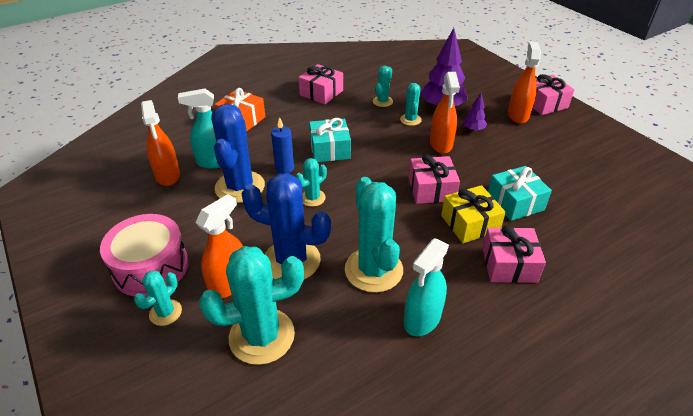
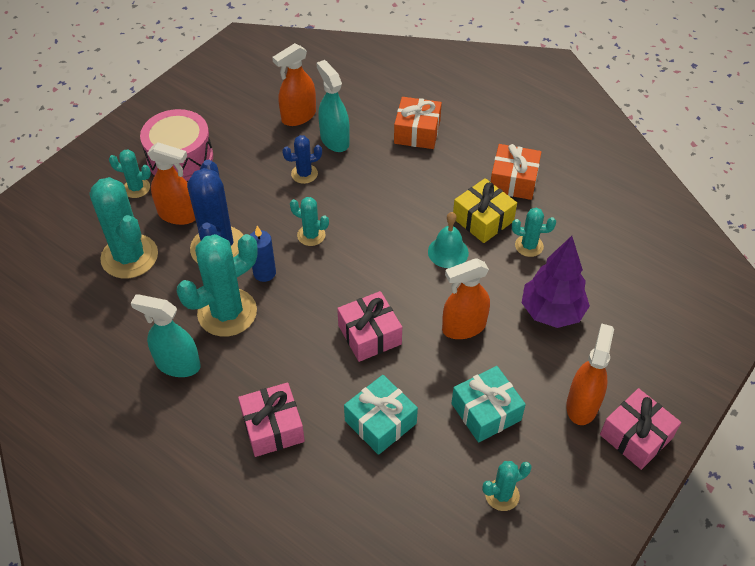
camera: 70 degrees right, 10 degrees up
blue cactus [211,104,265,203] -> blue cactus [282,135,322,184], size x0.51
blue candle [271,117,294,174] -> blue candle moved to [250,226,276,282]
pink gift [299,64,343,104] -> orange gift [491,144,541,200]
turquoise gift [309,118,351,162] -> turquoise gift moved to [451,366,526,443]
turquoise cactus [400,83,422,126] -> turquoise cactus moved to [482,461,532,511]
yellow gift [441,185,506,243] -> yellow gift moved to [453,178,517,243]
purple tree [463,93,487,132] -> none
orange spray bottle [508,42,541,124] -> orange spray bottle turned 60 degrees counterclockwise [566,323,614,425]
none -> turquoise bell [428,212,469,268]

